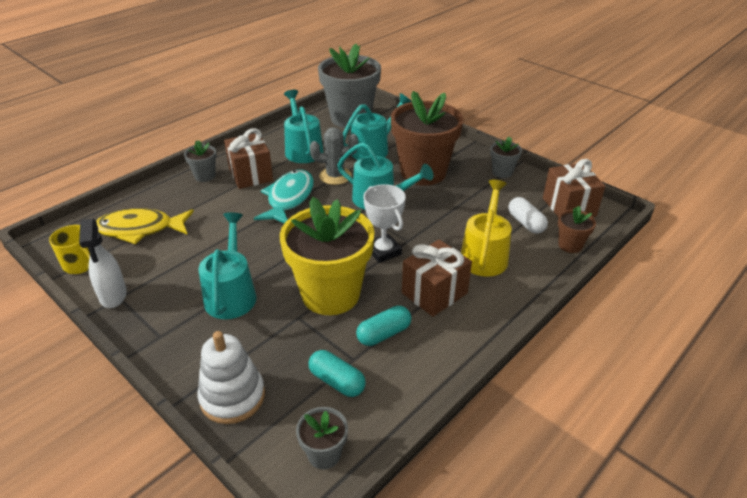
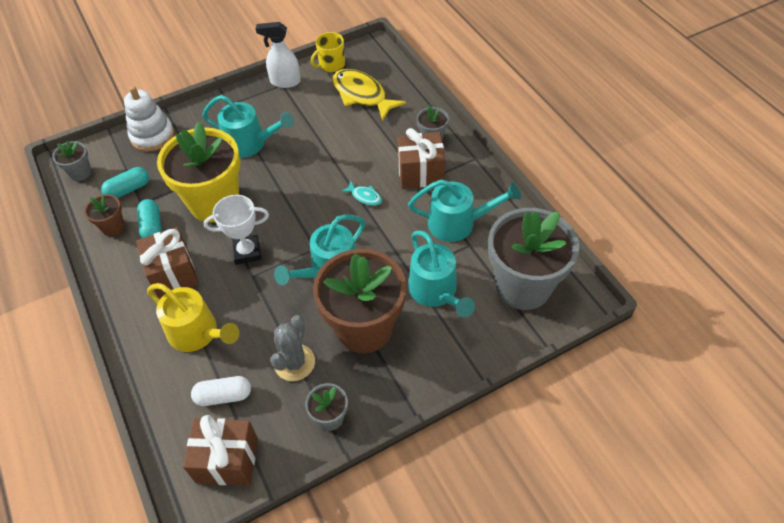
camera: 110 degrees right, 15 degrees up
yellow fish [96,208,194,244] -> yellow fish turned 60 degrees counterclockwise [332,69,406,121]
turquoise fish [254,170,314,224] -> turquoise fish [341,181,382,206], size x0.47
grey cactus [310,127,358,185] -> grey cactus moved to [270,315,315,381]
brown flower pot [558,206,596,253] -> brown flower pot moved to [84,194,125,236]

